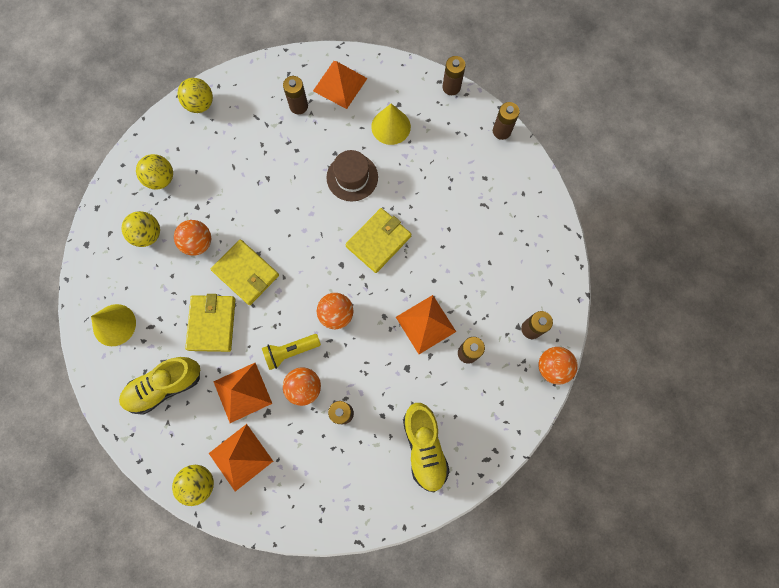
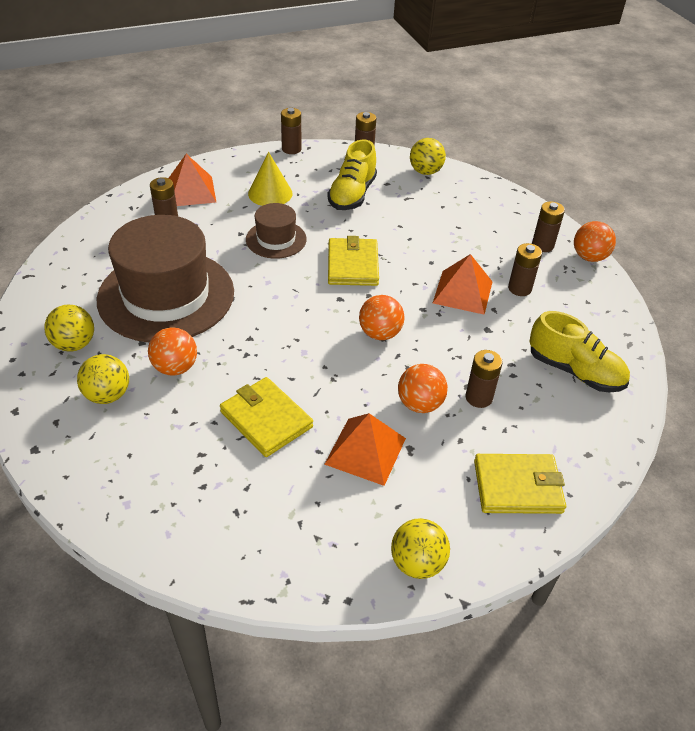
camera: 45 degrees left, 30 degrees down
yellow cone [91,304,136,346] -> none
yellow shoe [119,357,200,415] -> yellow shoe moved to [328,139,377,210]
yellow ball [177,78,213,113] -> yellow ball moved to [410,138,446,175]
orange pyramid [209,424,273,491] -> none
yellow wallet [211,240,279,305] -> yellow wallet moved to [474,454,566,514]
yellow flashlight [262,334,321,370] -> none
none -> brown hat [97,215,234,343]

